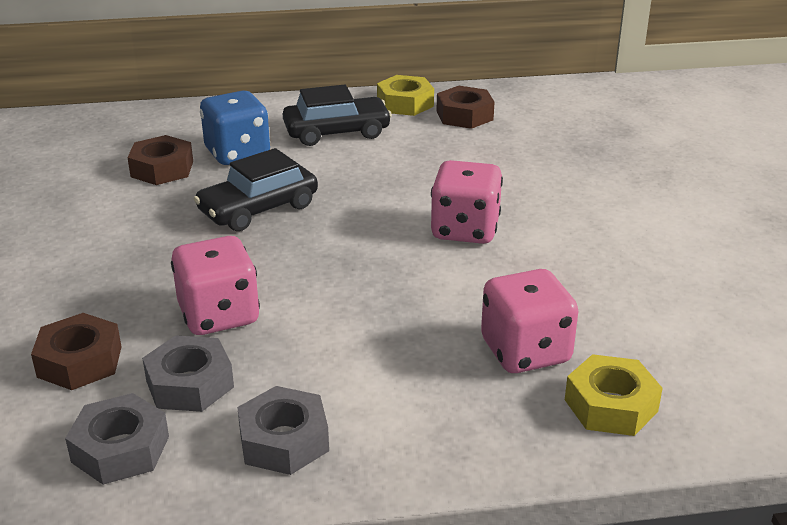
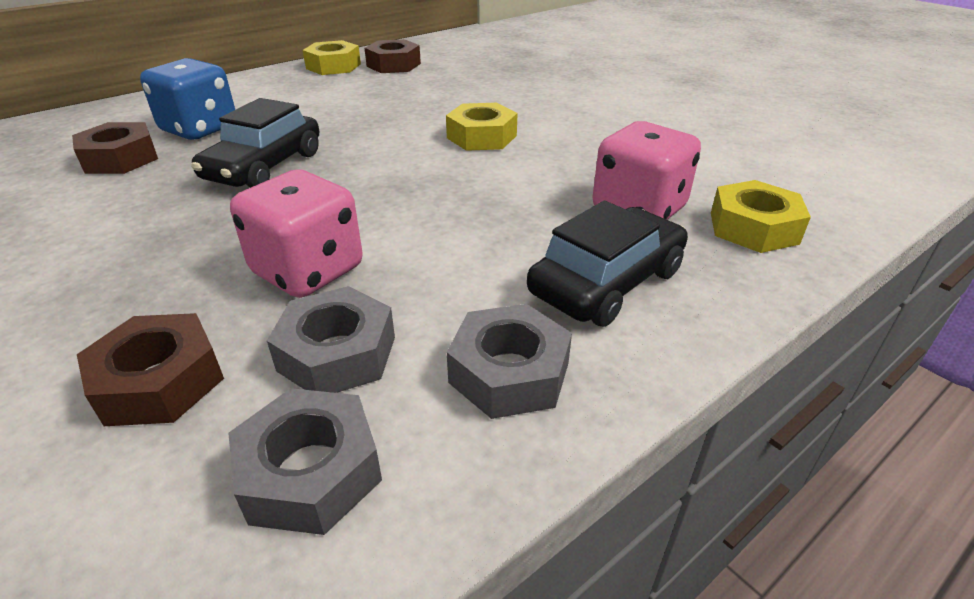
camera: 30 degrees left, 5 degrees up
black car [283,85,392,146] -> black car moved to [527,201,688,327]
pink dice [431,160,503,244] -> yellow nut [446,103,518,151]

